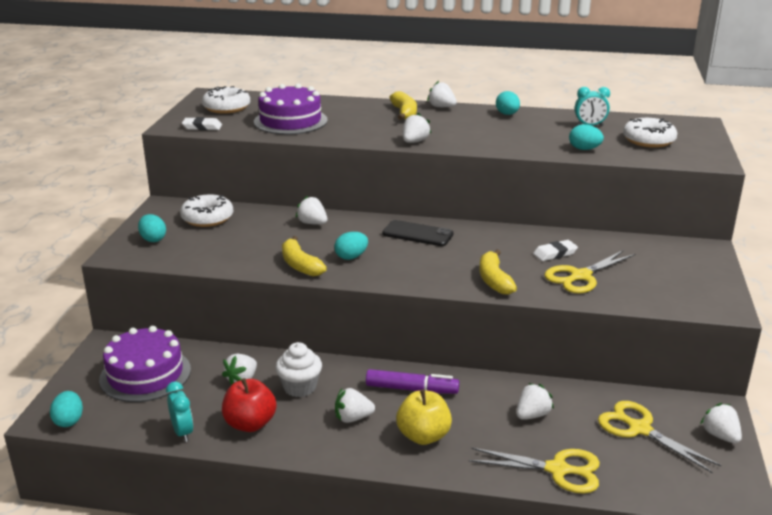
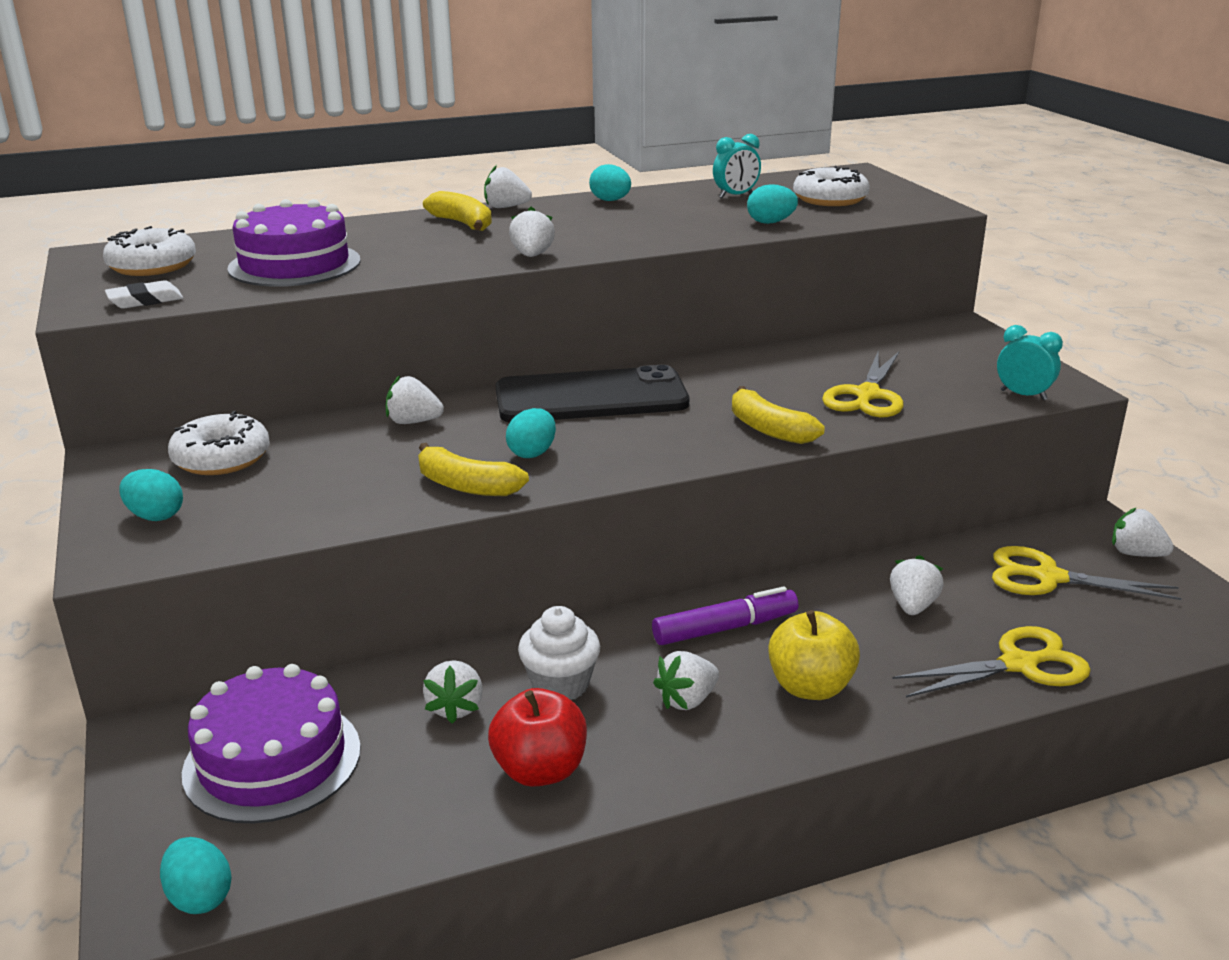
camera: 30 degrees left, 0 degrees up
turquoise clock [166,381,193,442] -> turquoise clock moved to [997,325,1063,400]
black phone [382,220,454,246] -> black phone [496,365,689,422], size x1.71
white eraser [533,240,578,261] -> none

